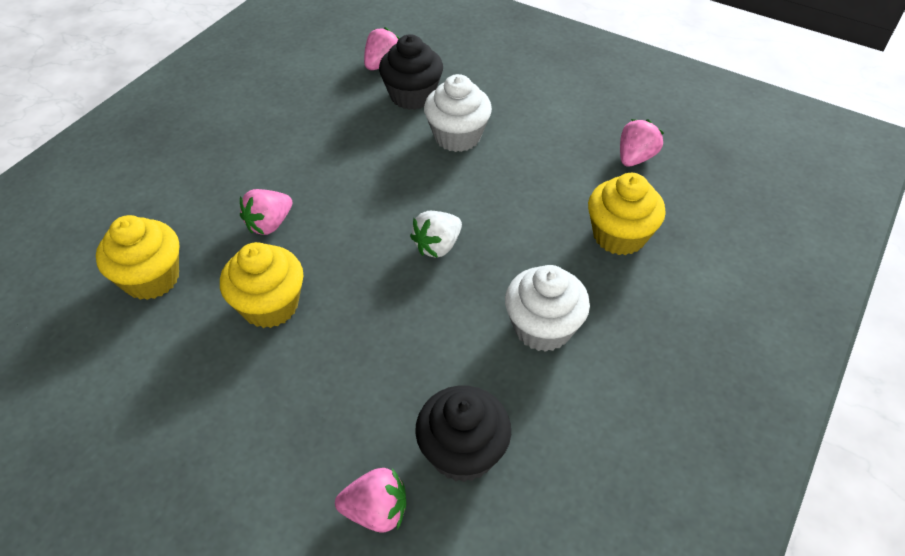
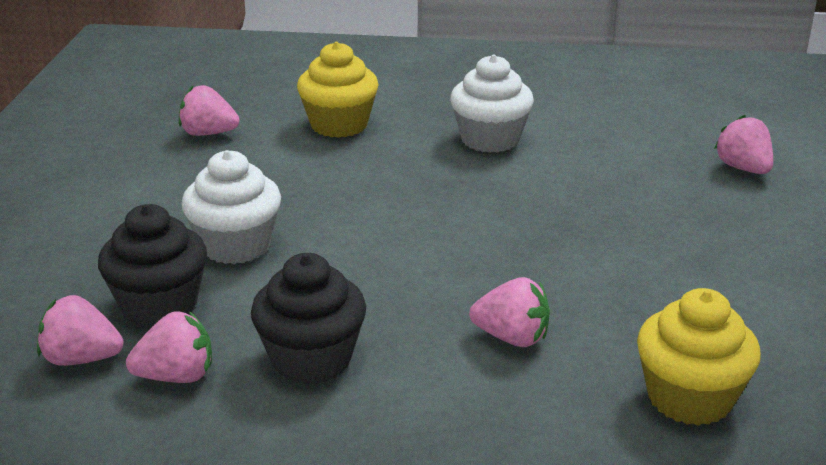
camera: 115 degrees left, 20 degrees down
yellow cupcake [220,242,303,328] -> none
white strawberry [410,211,462,258] -> none
black cupcake [415,386,511,482] -> black cupcake moved to [251,253,366,384]
none -> pink strawberry [126,311,212,383]

